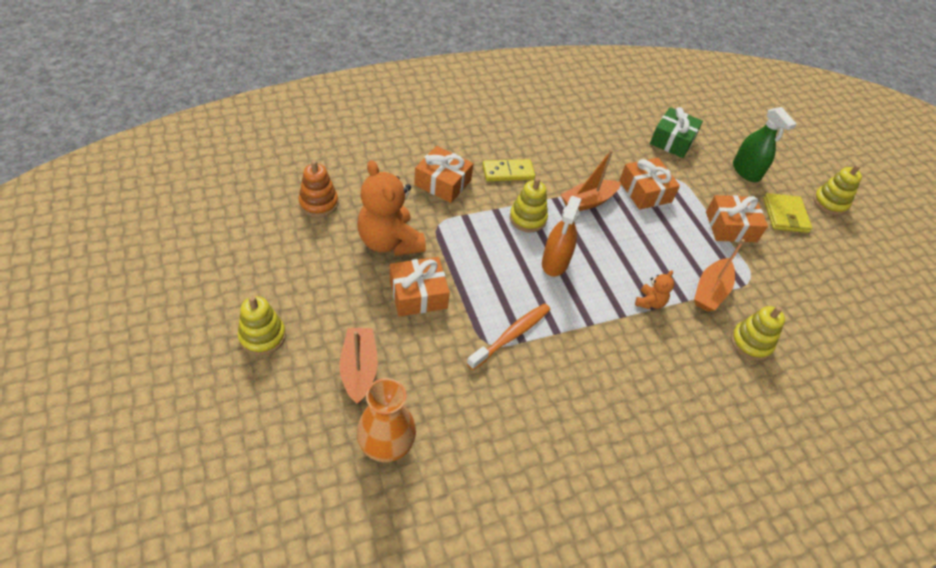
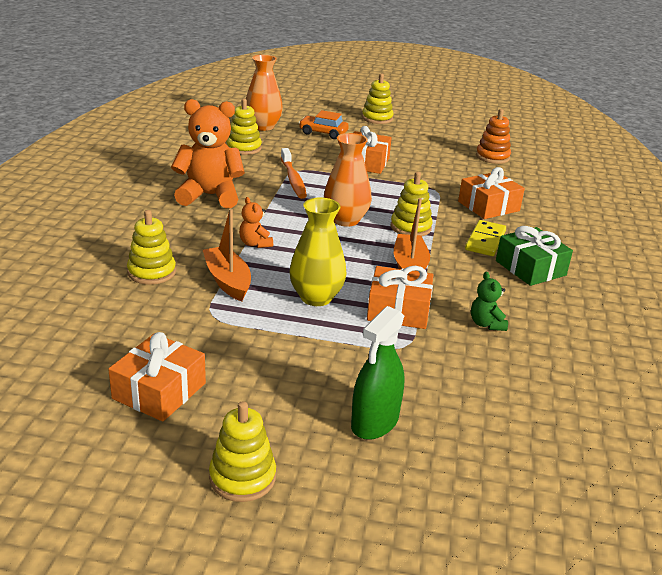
camera: 125 degrees right, 20 degrees down
orange boat [339,328,378,404] -> orange car [299,110,349,139]
orange teddy bear [357,160,426,256] -> orange teddy bear moved to [171,99,245,208]
orange spray bottle [542,196,582,277] -> orange vase [324,133,372,227]
green gift [650,107,703,158] -> green gift moved to [496,226,573,286]
orange gift [706,195,768,242] -> orange gift moved to [108,332,206,422]
green spray bottle [733,107,797,182] -> green spray bottle turned 60 degrees counterclockwise [351,306,405,440]
yellow wallet [763,193,812,233] -> none
none -> yellow stacking toy [226,99,262,155]
none -> yellow vase [289,198,346,306]
none -> green teddy bear [471,272,508,331]

